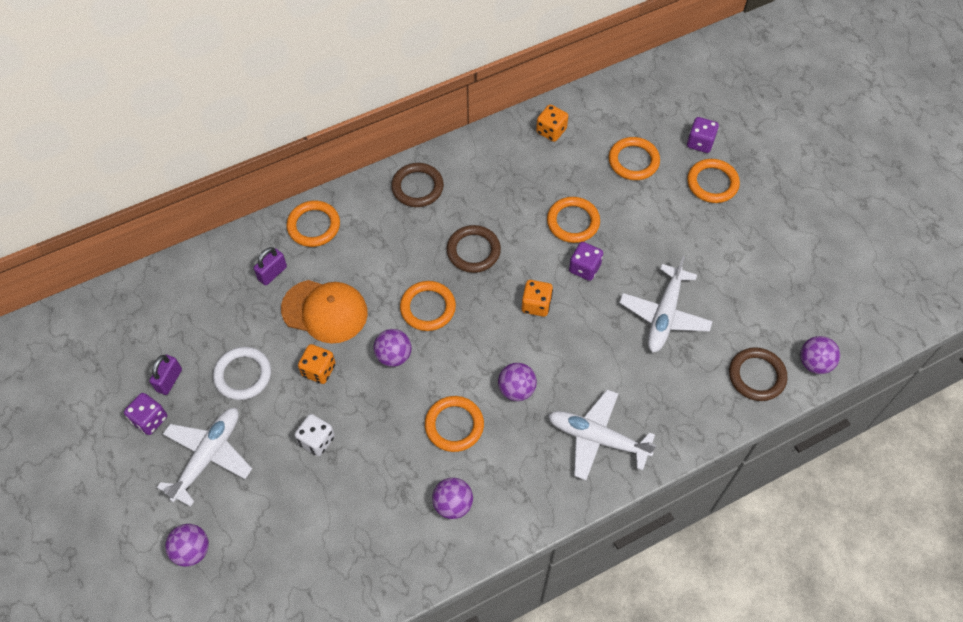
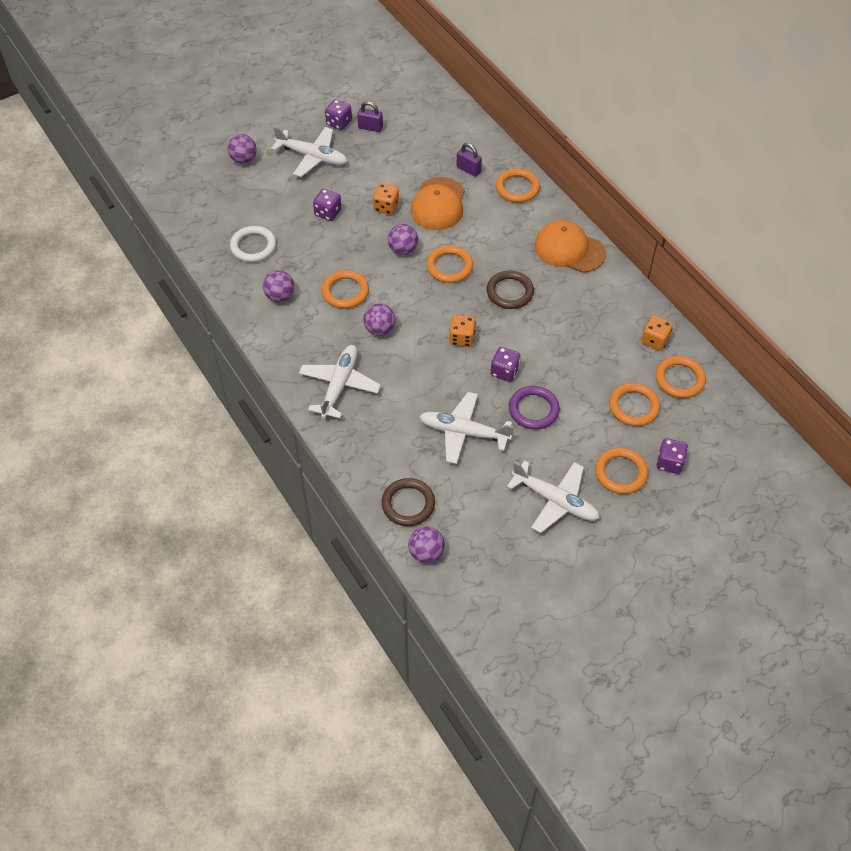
camera: 85 degrees right, 5 degrees down
white ring [213,347,271,400] -> white ring moved to [230,226,276,262]
white dice [295,414,335,456] -> purple dice [313,189,342,221]
brown ring [391,163,444,207] -> orange cap [535,220,606,273]
orange ring [547,197,600,243] -> orange ring moved to [655,356,706,398]
none -> white plane [507,460,599,533]
none -> purple ring [509,386,560,430]

